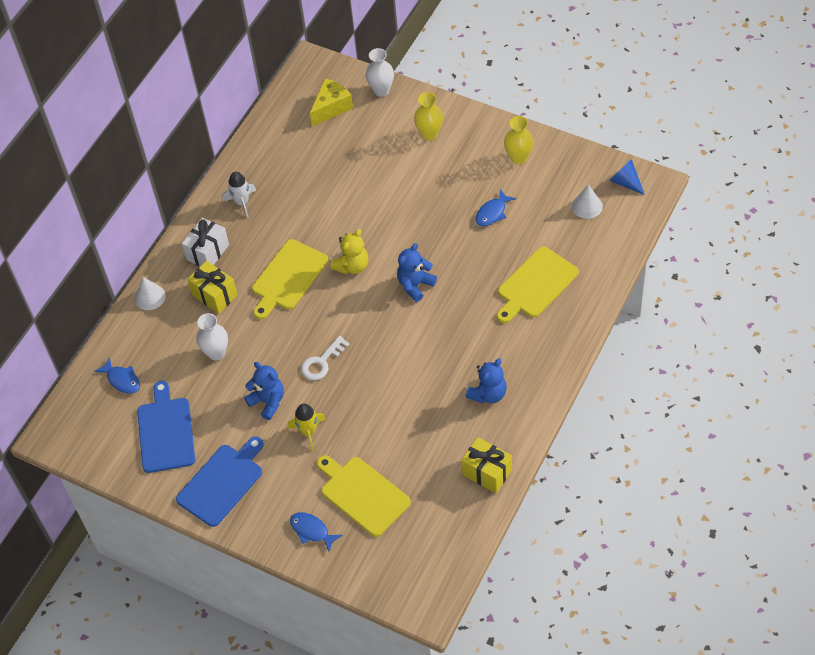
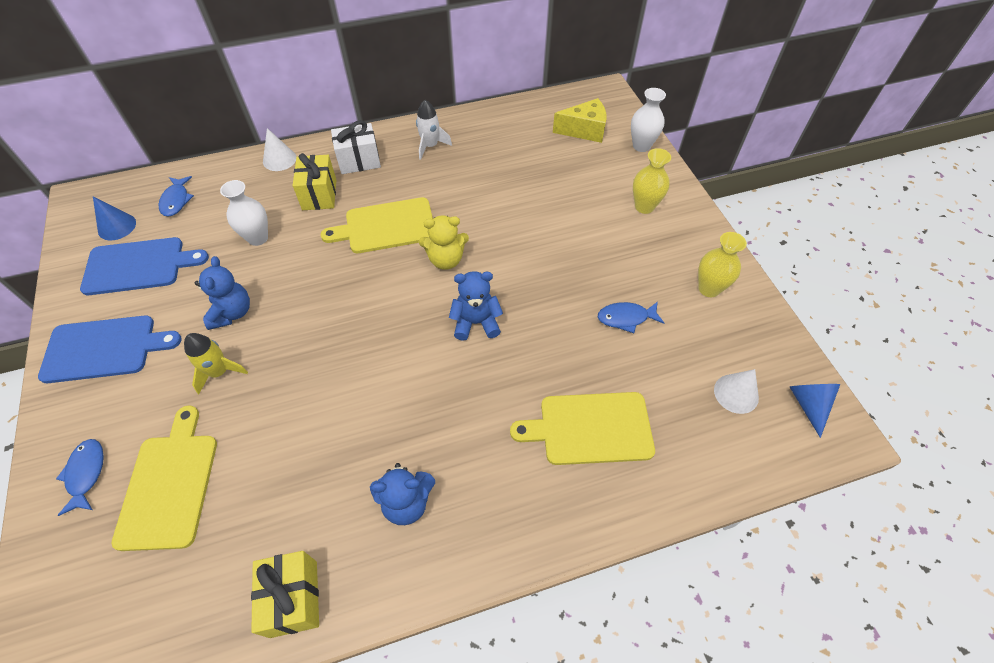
camera: 40 degrees right, 0 degrees up
blue cutting board [137,381,195,473] -> blue cutting board turned 45 degrees clockwise [80,237,209,295]
white key [301,336,350,380] -> none
none -> blue cone [93,196,136,240]

